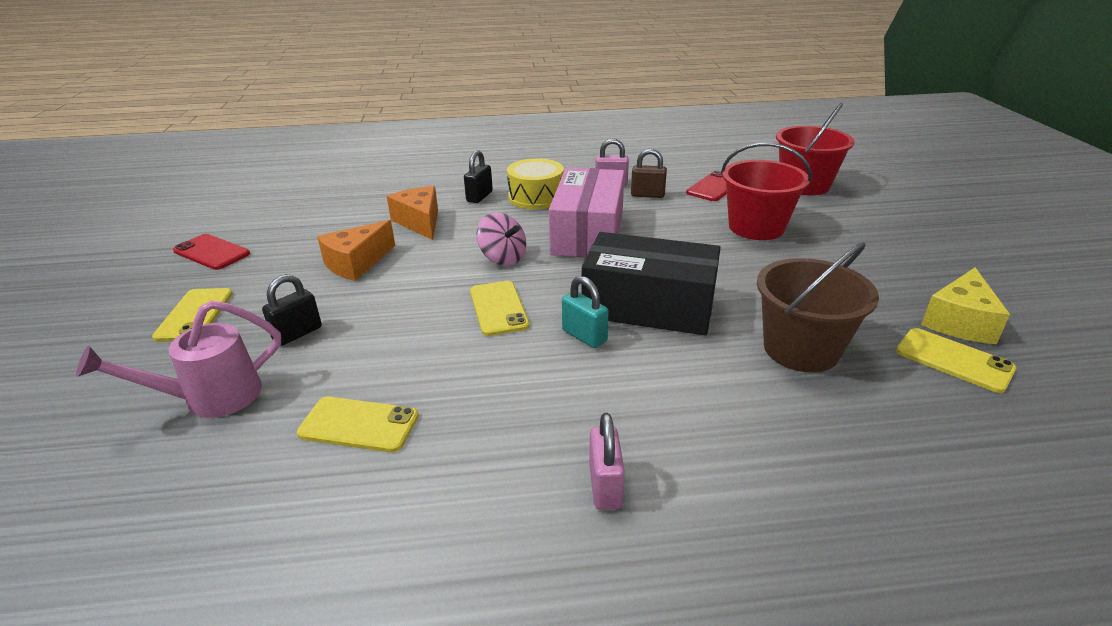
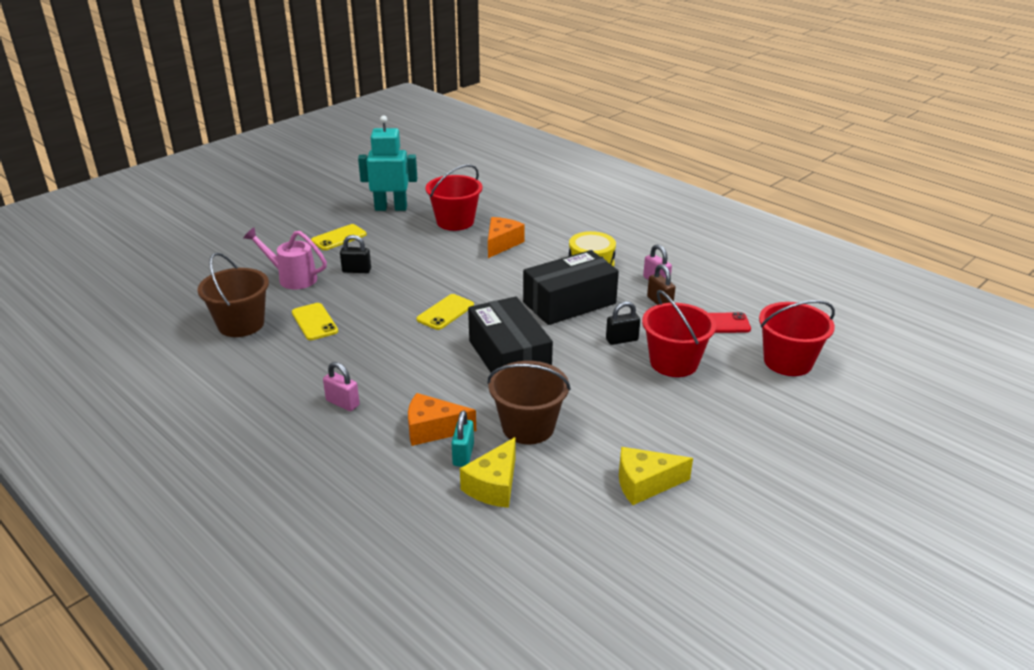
camera: 50 degrees right, 0 degrees up
red phone [173,234,250,270] -> turquoise robot [358,115,417,211]
orange cheese [317,220,395,281] -> orange cheese moved to [408,393,476,446]
black padlock [464,150,493,203] -> black padlock moved to [606,301,640,345]
pink spinning top [477,212,526,266] -> none
pink box [549,168,624,258] -> black box [523,250,619,325]
turquoise padlock [562,276,609,348] -> turquoise padlock moved to [452,410,474,467]
pink padlock [589,413,625,510] -> pink padlock turned 75 degrees clockwise [323,362,360,411]
yellow phone [896,328,1016,393] -> none
none -> brown bucket [197,253,269,337]
none -> red bucket [425,164,482,231]
none -> yellow cheese [460,437,516,508]

